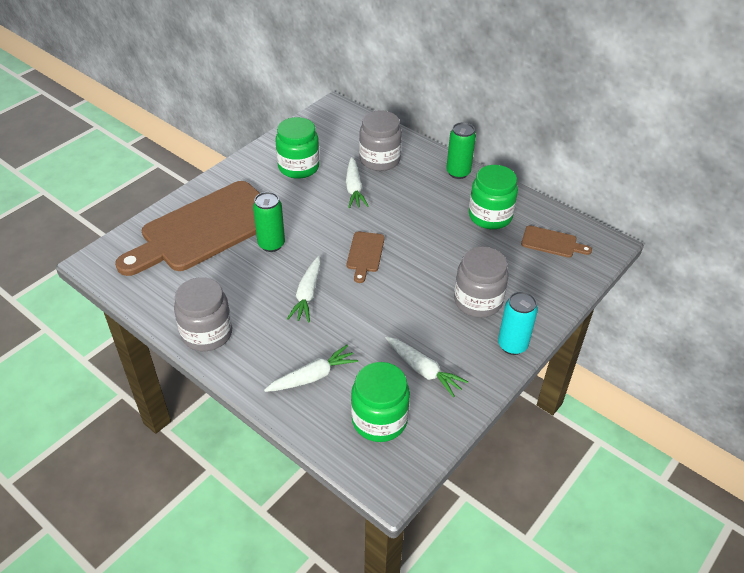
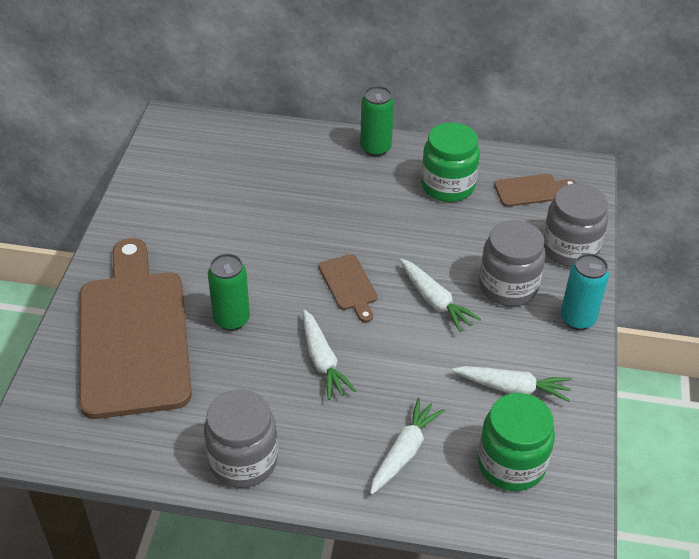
camera: 30 degrees left, 0 degrees up
brown cutting board [115,181,260,276] -> brown cutting board turned 150 degrees clockwise [79,238,192,419]
green jar [275,117,319,179] -> none
white carrot [346,157,369,208] -> white carrot moved to [400,259,481,332]
grey jar [359,110,402,171] -> grey jar moved to [543,183,608,267]

